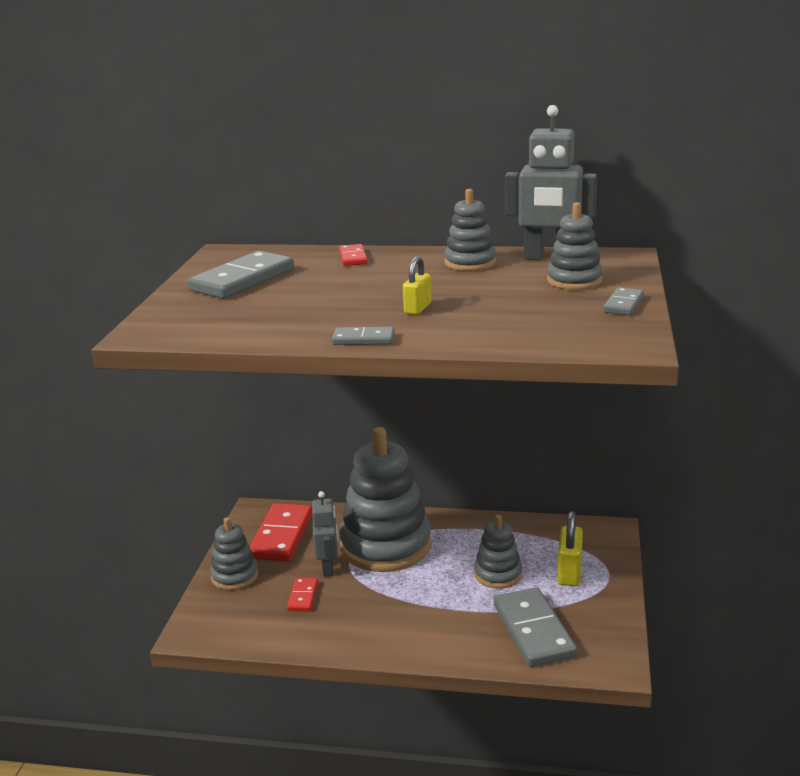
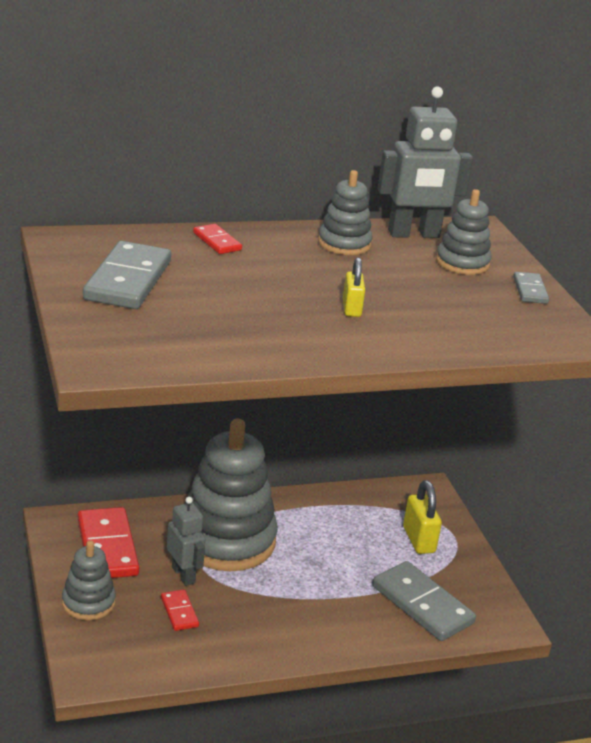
camera: 30 degrees left, 5 degrees up
grey domino [332,327,395,345] -> none
grey stacking toy [474,514,522,589] -> none

